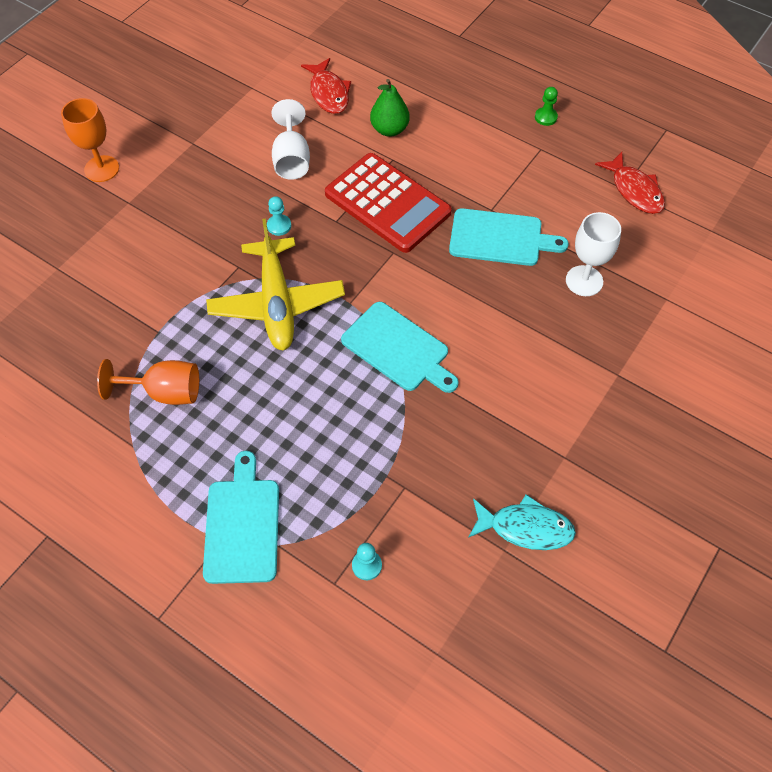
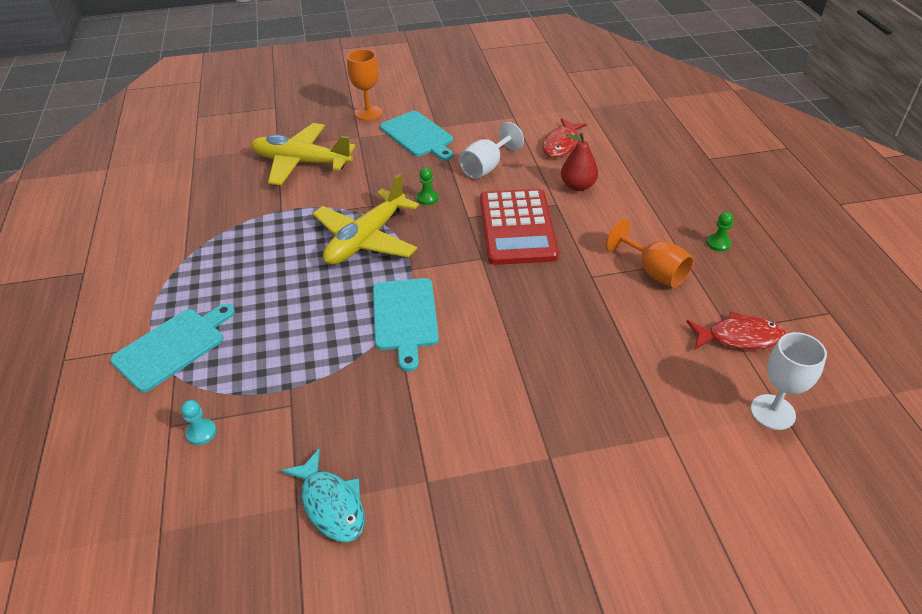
camera: 45 degrees right, 15 degrees down
orange goblet [97,359,199,405] -> orange goblet moved to [606,219,694,288]
turquoise pawn [267,196,291,236] -> green pawn [417,168,438,205]
green pear [370,79,410,137] -> red pear [561,133,598,191]
turquoise cutting board [449,208,569,266] -> turquoise cutting board moved to [380,111,453,161]
white goblet [566,212,621,296] -> white goblet moved to [751,332,827,430]
red fish [595,152,665,214] -> red fish turned 105 degrees counterclockwise [687,311,786,350]
none -> yellow plane [251,123,356,185]

